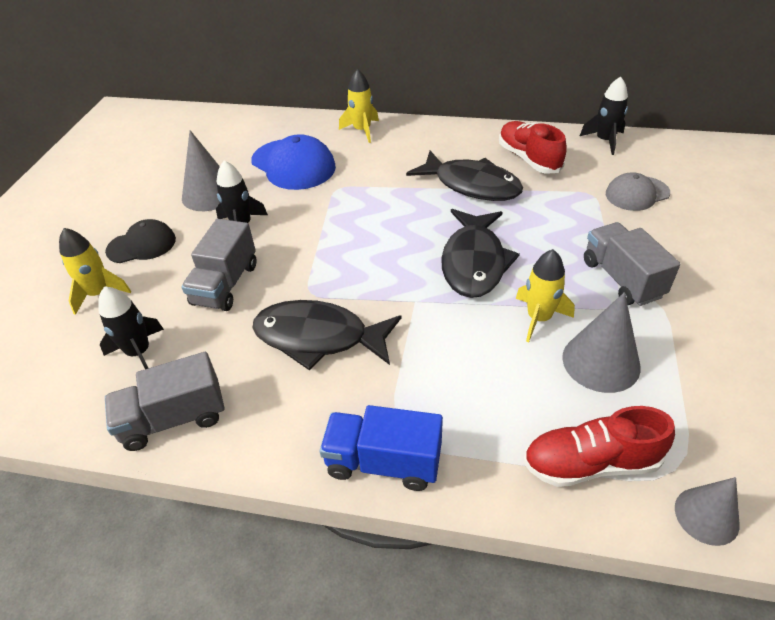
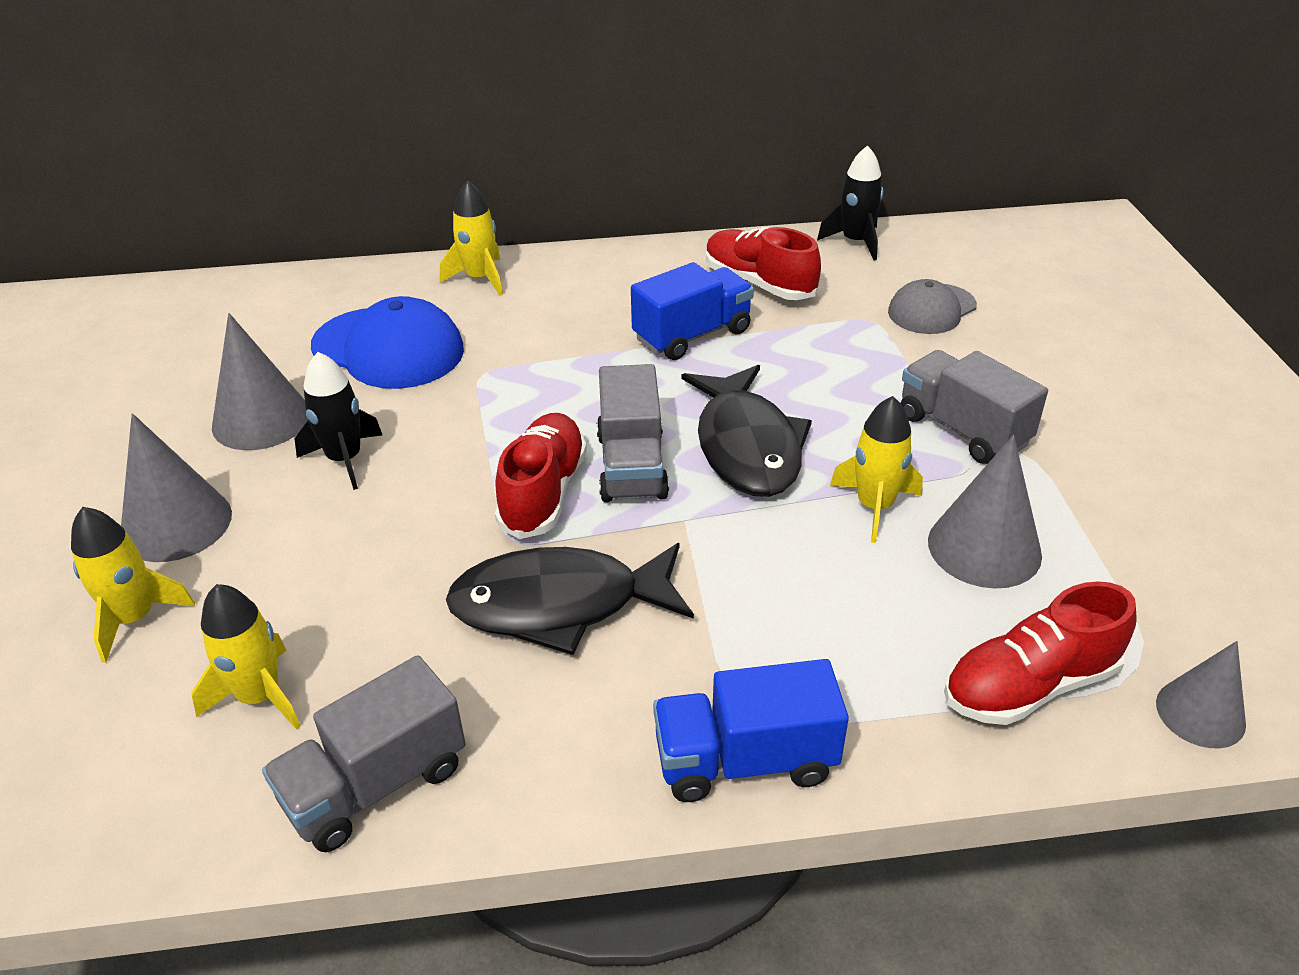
camera: 20 degrees left, 5 degrees down
black rocket [99,286,164,369] -> yellow rocket [192,584,301,730]
black cap [105,219,176,263] -> grey cone [121,413,232,562]
grey truck [181,219,256,311] -> grey truck moved to [597,364,669,502]
black fish [406,151,523,201] -> blue truck [631,262,754,360]
none -> red shoe [495,413,587,539]

